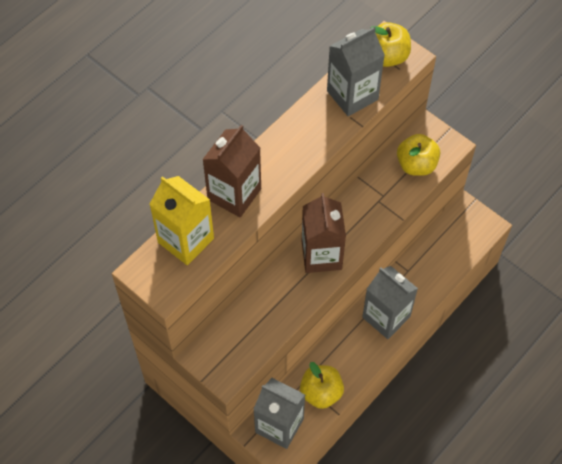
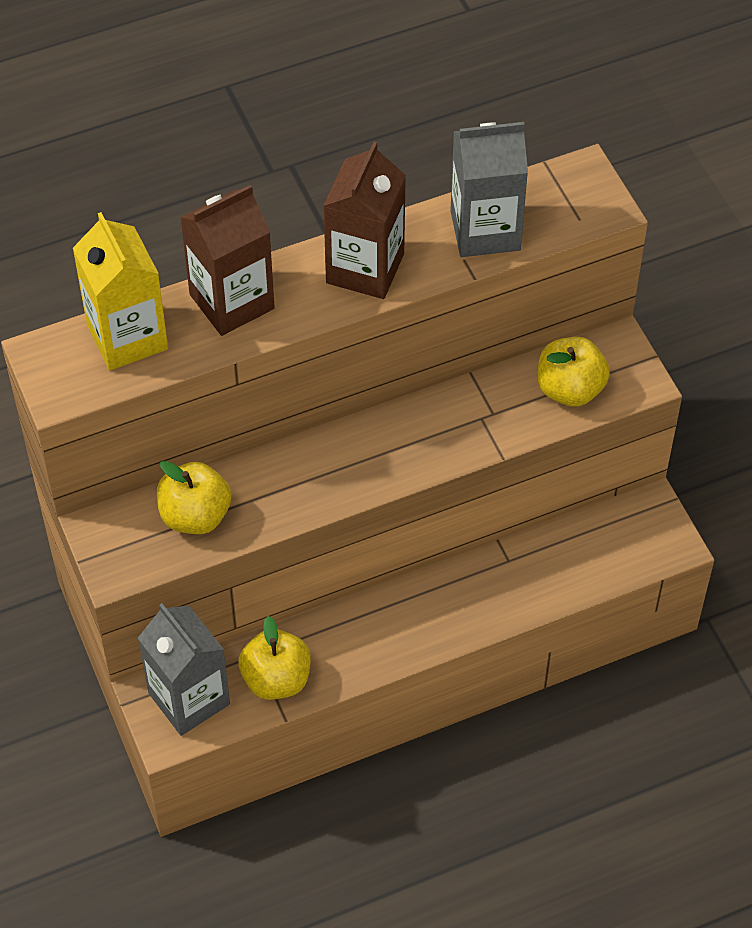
camera: 25 degrees right, 5 degrees down
brown carton [302,193,346,273] -> brown carton moved to [323,142,406,299]
grey carton [362,266,418,339] -> none
yellow apple [371,22,411,67] -> yellow apple moved to [157,461,231,534]

